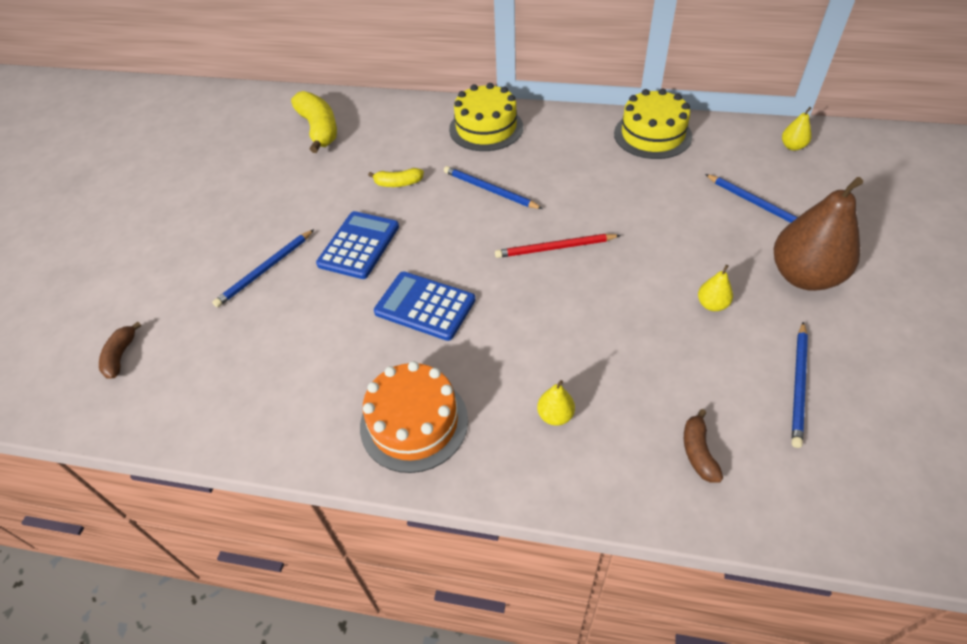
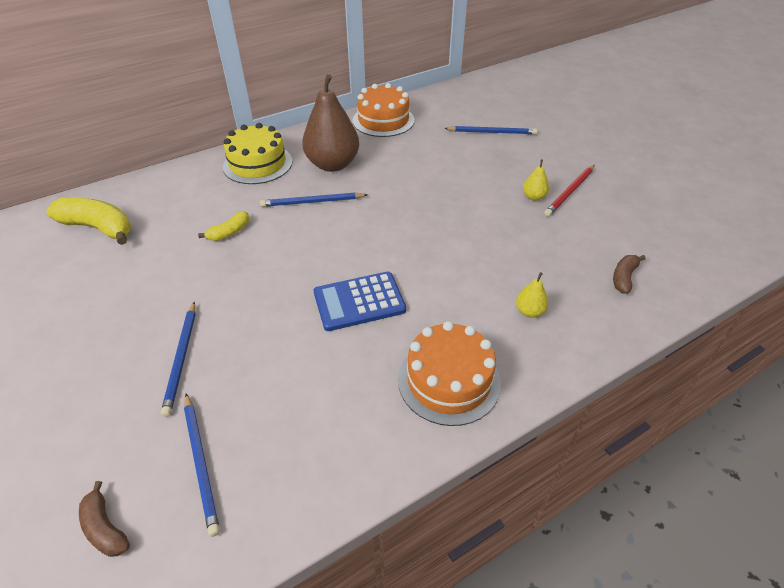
camera: 45 degrees left, 5 degrees down
blue calculator [316,211,399,279] -> none
red pencil [495,234,621,258] -> red pencil moved to [544,165,595,216]
yellow cake [614,88,692,159] -> orange cake [353,83,415,137]
brown banana [684,409,723,483] -> brown banana turned 75 degrees clockwise [613,255,646,294]
brown pear [774,177,863,291] -> brown pear moved to [302,74,359,172]
yellow pear [782,107,812,151] -> none
blue pencil [792,322,808,448] -> blue pencil moved to [184,393,220,537]

